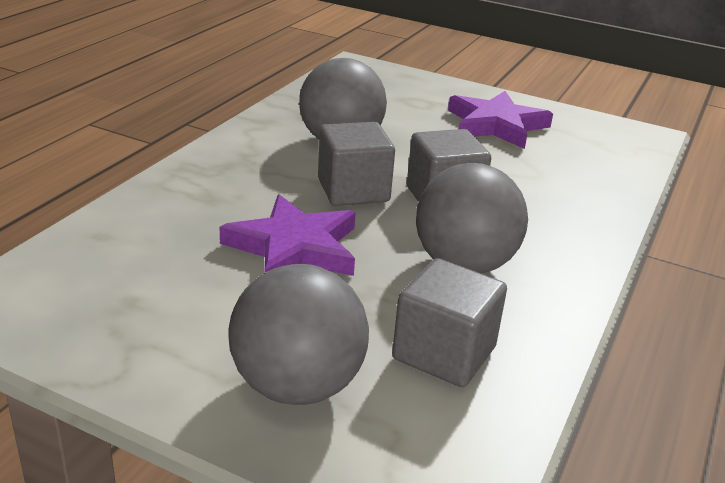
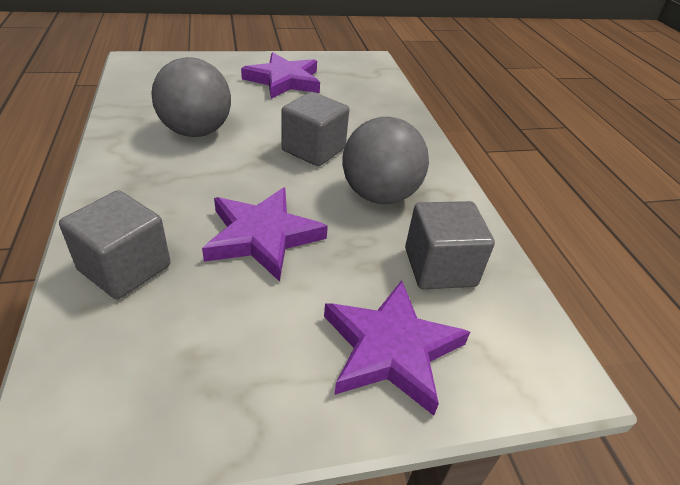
camera: 40 degrees left, 10 degrees up
grey ball [229,264,369,405] -> purple star [324,280,470,416]
grey cube [318,122,395,206] -> grey cube moved to [59,190,170,299]

